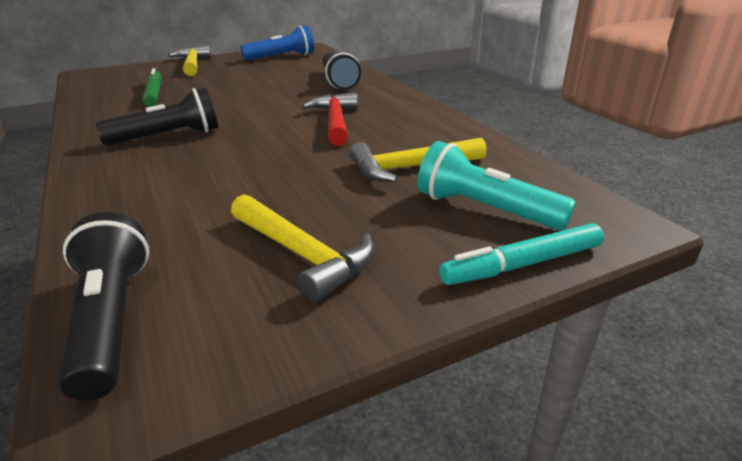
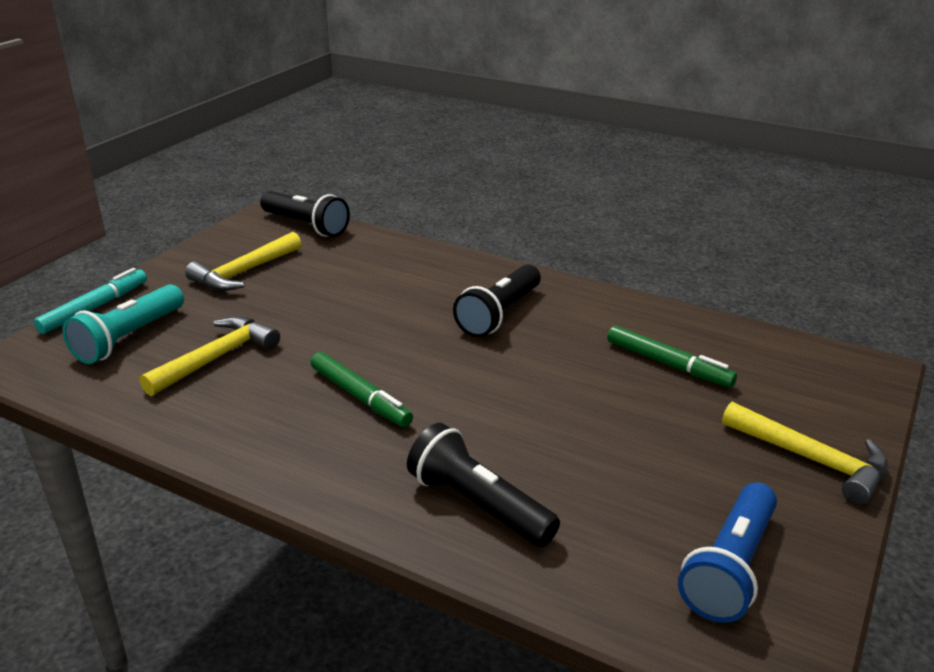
camera: 145 degrees right, 0 degrees up
yellow hammer [231,194,375,302] -> yellow hammer turned 60 degrees counterclockwise [185,232,302,291]
red hammer [302,92,358,146] -> green marker [311,352,413,427]
turquoise flashlight [417,141,576,231] -> turquoise flashlight turned 120 degrees clockwise [62,284,184,364]

